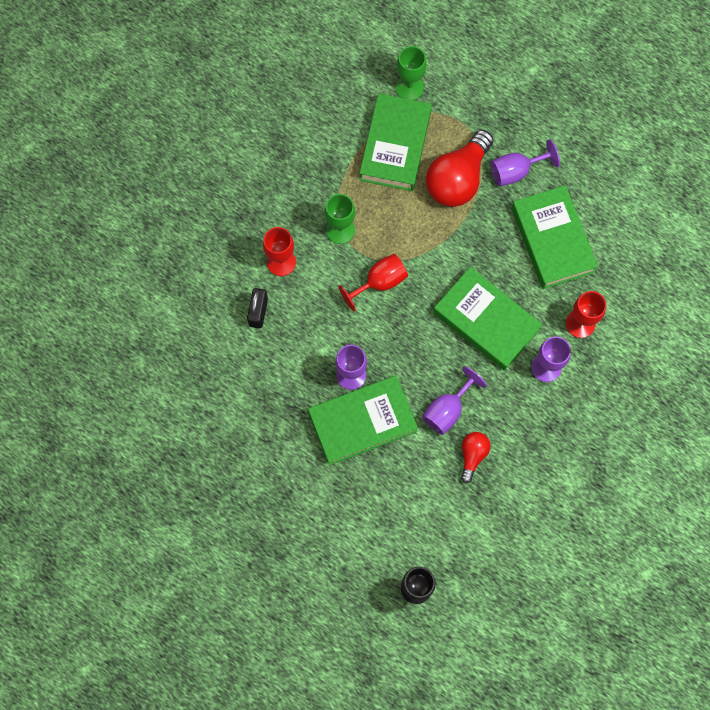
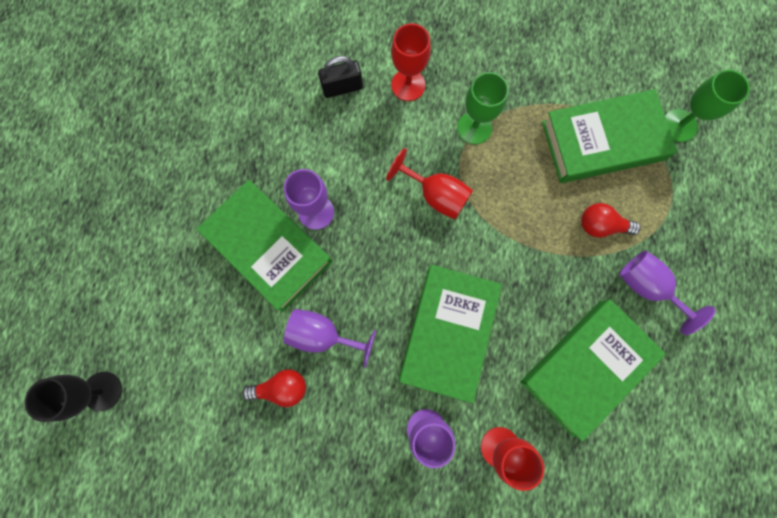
camera: 65 degrees right, 5 degrees up
red light bulb [426,130,493,207] -> red light bulb [581,203,641,238], size x0.51

